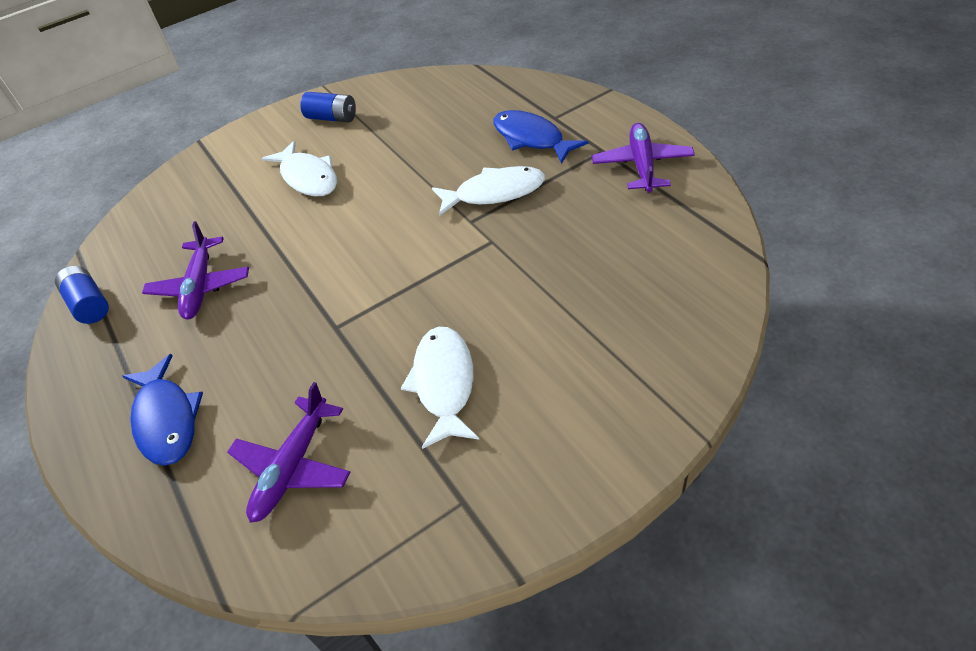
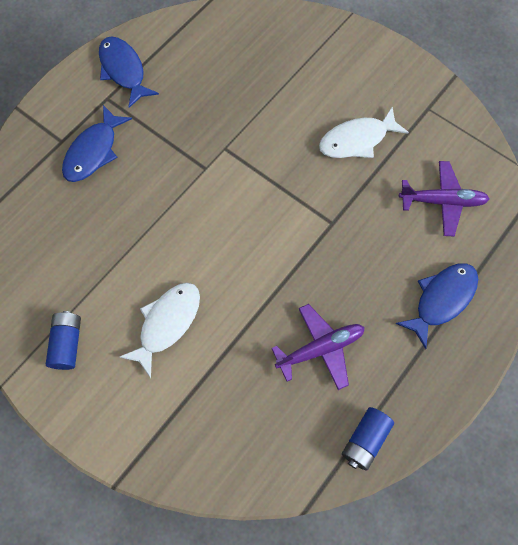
camera: 115 degrees left, 20 degrees up
white fish [432,166,545,216] -> none
purple plane [592,123,695,192] -> blue fish [99,37,159,108]

